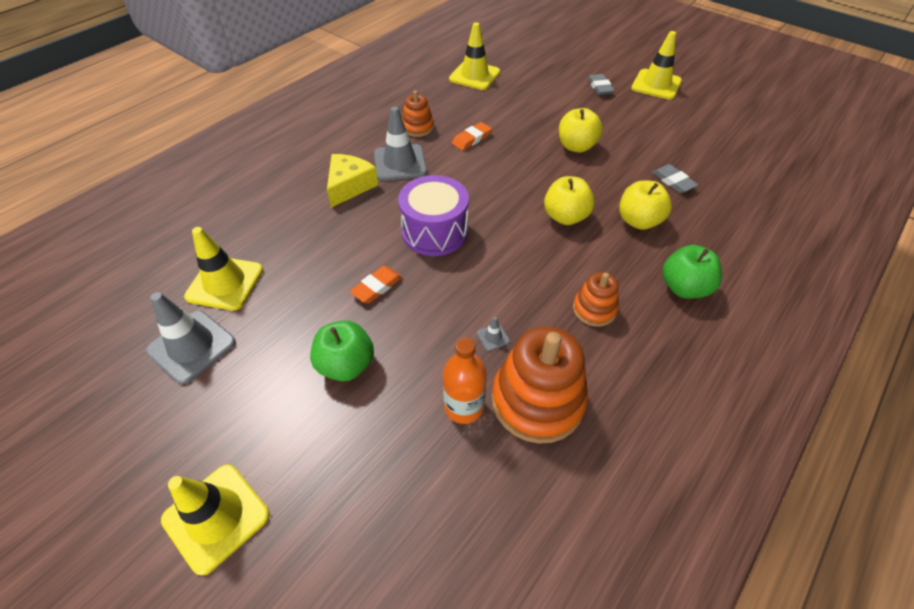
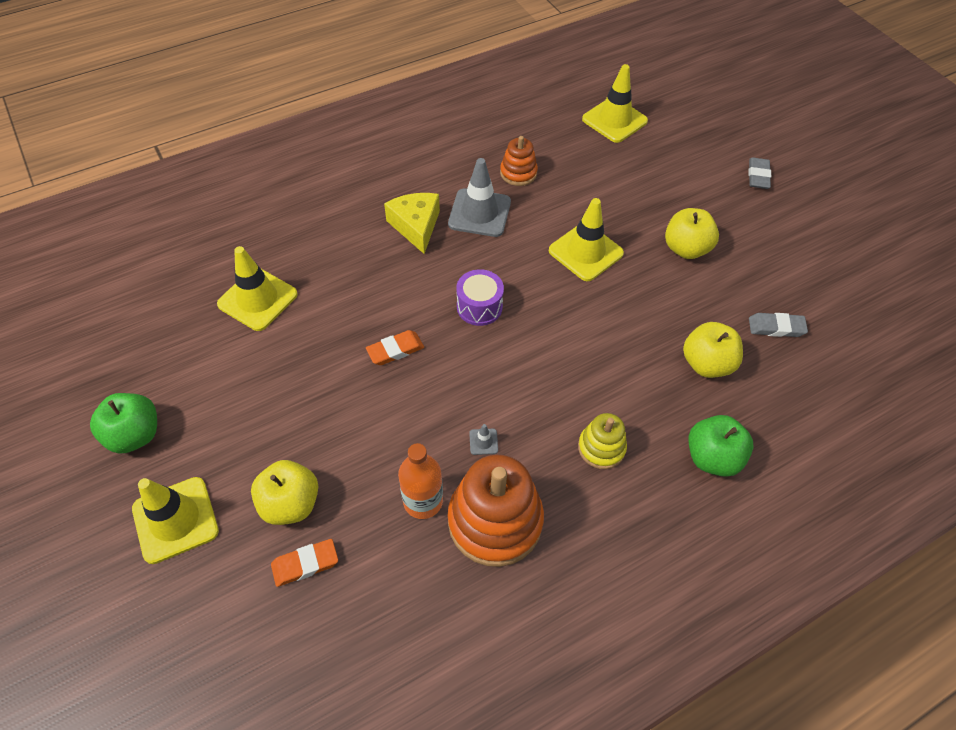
camera: 20 degrees right, 5 degrees up
grey traffic cone [146,292,236,384] -> none
green apple [310,320,374,381] -> green apple moved to [90,393,157,454]
yellow cheese [327,154,378,208] -> yellow cheese turned 60 degrees counterclockwise [384,193,440,254]
purple drum [398,175,469,256] -> purple drum [456,269,504,326], size x0.64
orange eraser [452,122,492,151] -> orange eraser moved to [271,539,338,587]
yellow apple [544,176,595,225] -> yellow apple moved to [251,460,318,525]
orange stacking toy [573,272,619,327] -> yellow stacking toy [578,413,627,469]
yellow traffic cone [631,31,682,100] -> yellow traffic cone moved to [549,198,624,281]
grey eraser [652,164,698,193] -> grey eraser turned 75 degrees counterclockwise [749,313,808,337]

